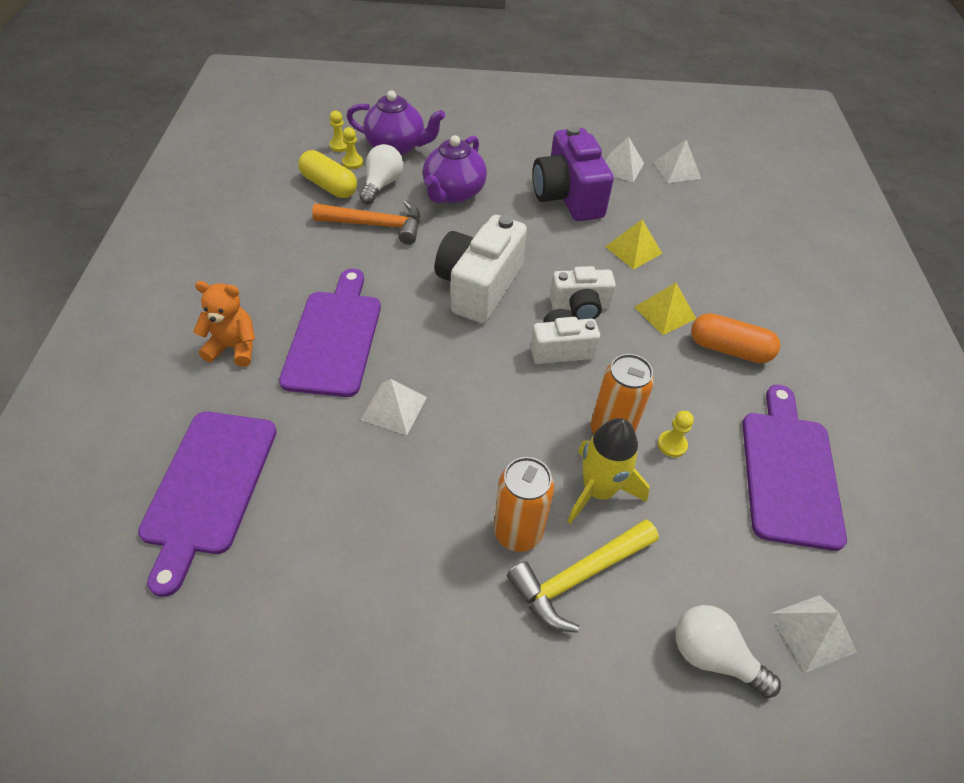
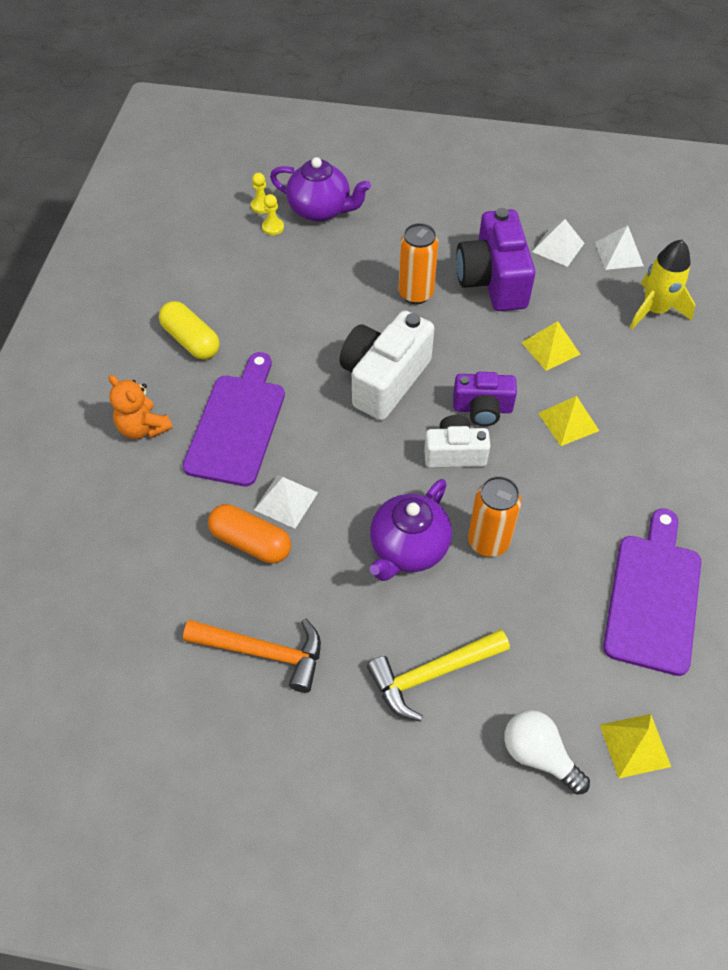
camera: 10 degrees right, 5 degrees up
purple cutting board [138,411,277,597] -> none
orange teddy bear [193,281,255,367] -> orange teddy bear turned 150 degrees counterclockwise [109,375,173,439]
yellow capsule [298,150,357,198] -> yellow capsule moved to [159,301,220,360]
orange hammer [312,200,420,245] -> orange hammer moved to [183,618,321,693]
white light bulb [360,144,403,204] -> none
purple teapot [423,135,487,203] -> purple teapot moved to [370,479,452,581]
orange can [494,457,554,552] -> orange can moved to [398,223,438,304]
white camera [550,266,616,320] -> purple camera [453,372,517,426]
yellow rocket [567,418,649,524] -> yellow rocket moved to [630,239,695,329]
yellow pawn [658,411,694,457] -> none
orange capsule [691,313,780,363] -> orange capsule moved to [208,504,291,563]
white pyramid [770,595,857,673] -> yellow pyramid [600,714,671,778]

